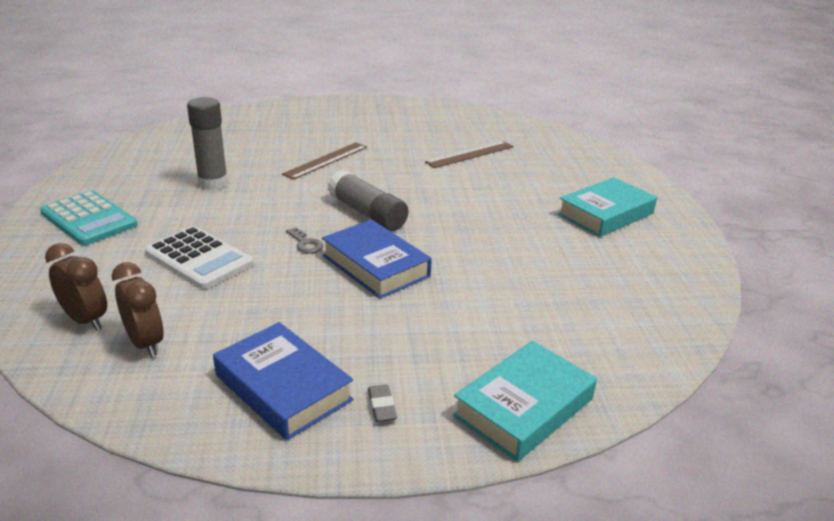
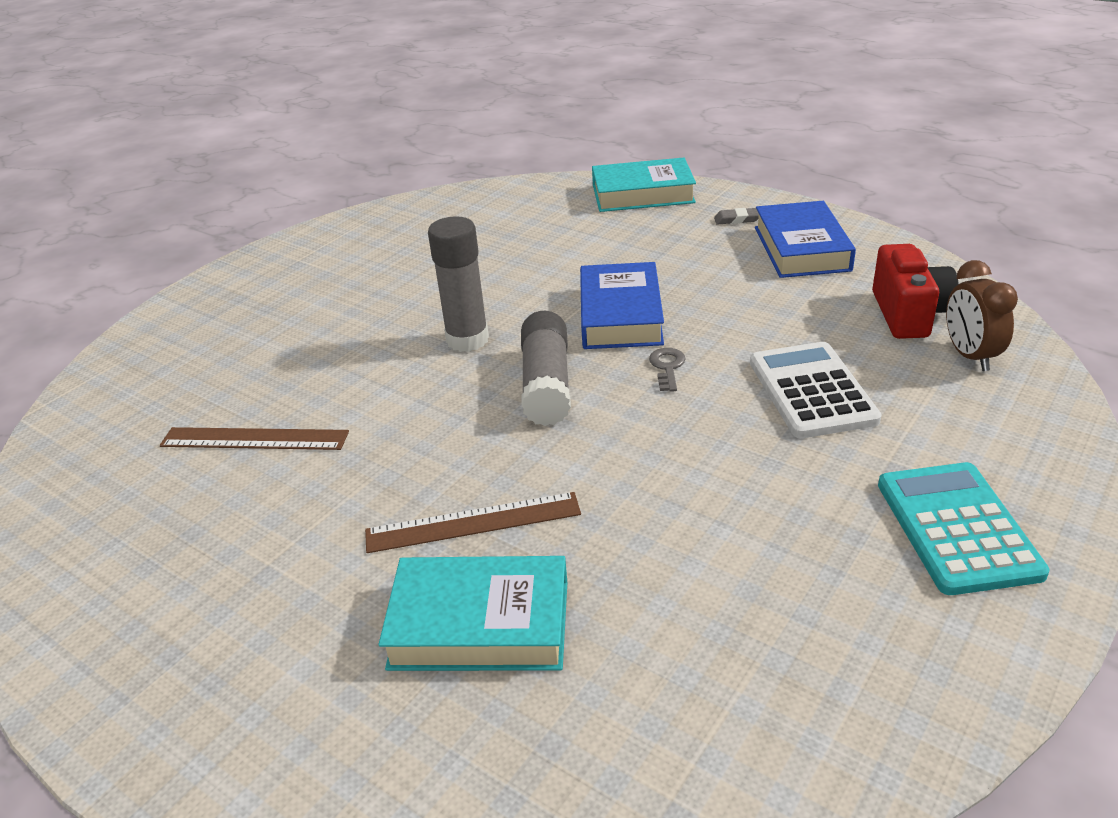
camera: 135 degrees left, 5 degrees up
brown clock [112,262,164,357] -> red camera [872,244,959,339]
grey glue stick [187,97,228,190] -> grey glue stick moved to [428,216,489,352]
grey eraser [368,384,397,422] -> grey eraser turned 60 degrees clockwise [714,208,759,225]
turquoise book [557,177,657,237] -> turquoise book moved to [378,556,567,671]

